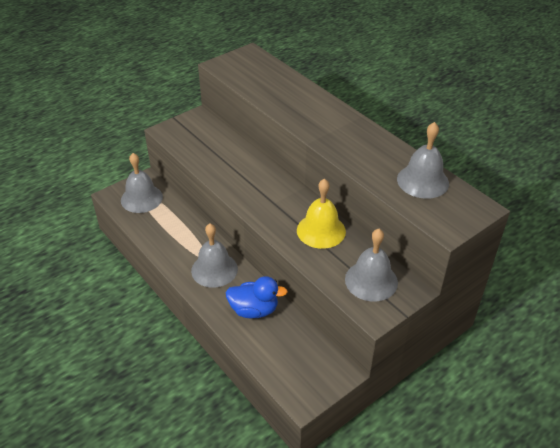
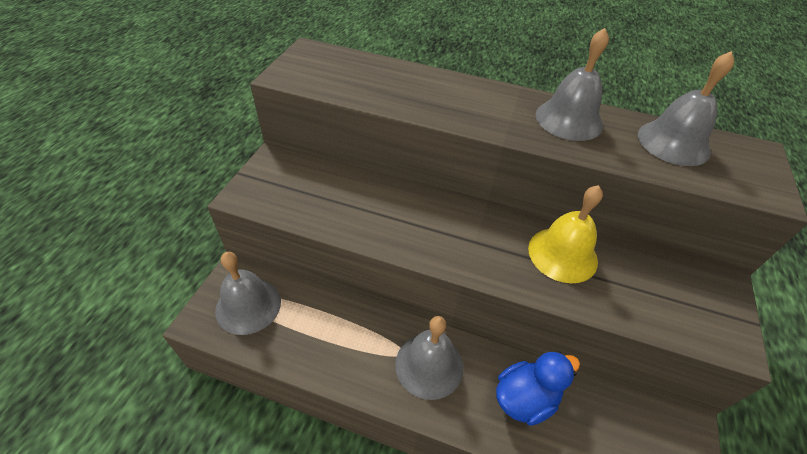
camera: 35 degrees left, 5 degrees up
grey bell [345,229,398,302] -> grey bell moved to [536,28,609,141]

